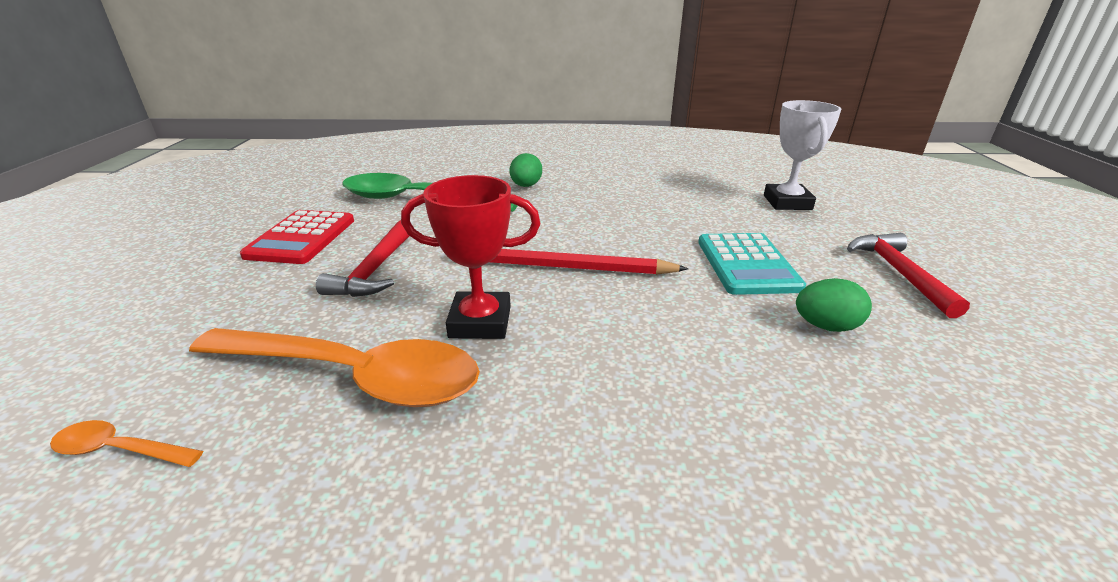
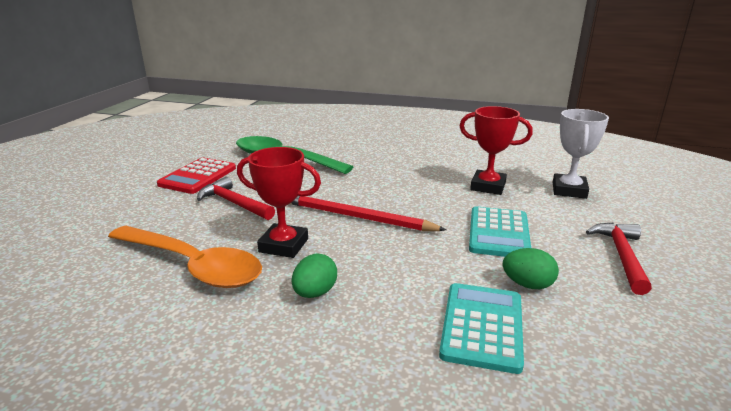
camera: 15 degrees right, 5 degrees down
orange spoon [50,420,203,467] -> none
red hammer [316,220,409,297] -> red hammer turned 105 degrees clockwise [197,177,275,220]
green egg [509,153,542,187] -> green egg moved to [292,254,337,298]
none -> turquoise calculator [439,283,524,374]
none -> red trophy [460,106,533,195]

